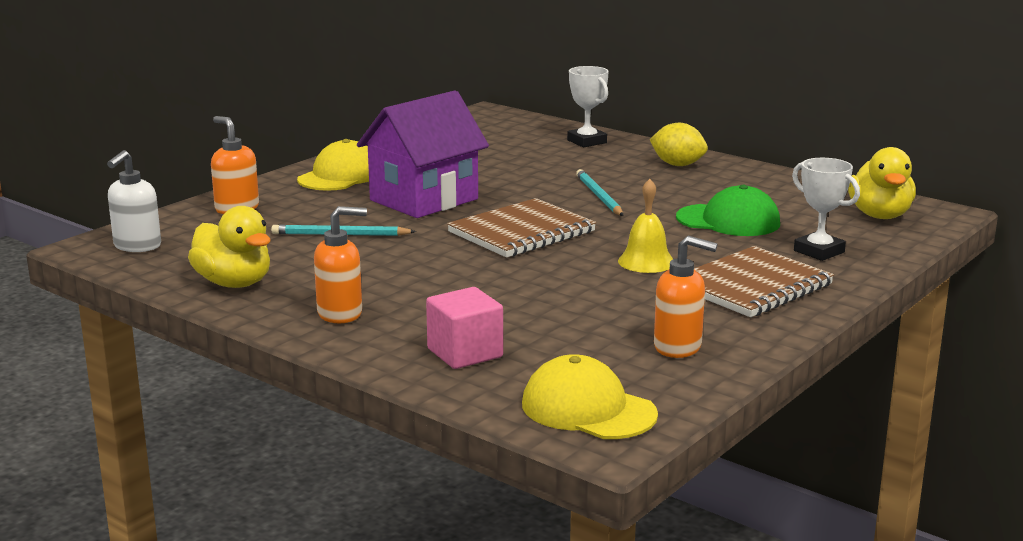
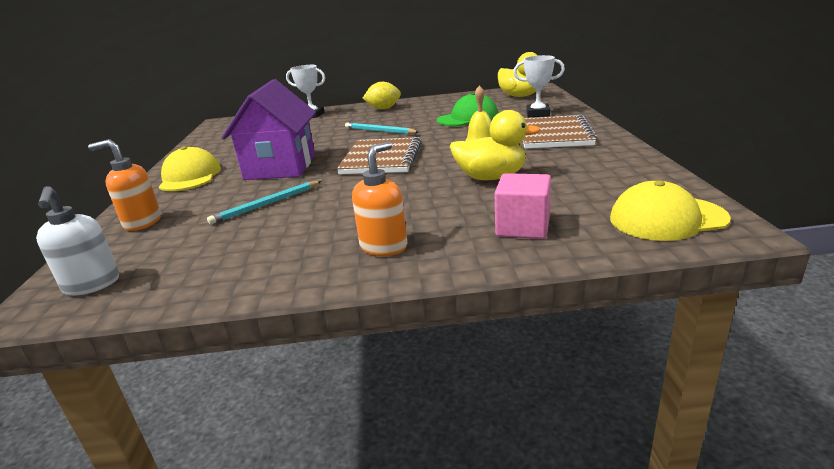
camera: 40 degrees left, 5 degrees up
yellow duck [188,206,270,288] -> yellow duck moved to [450,110,541,180]
orange soap dispenser [654,236,718,358] -> none

